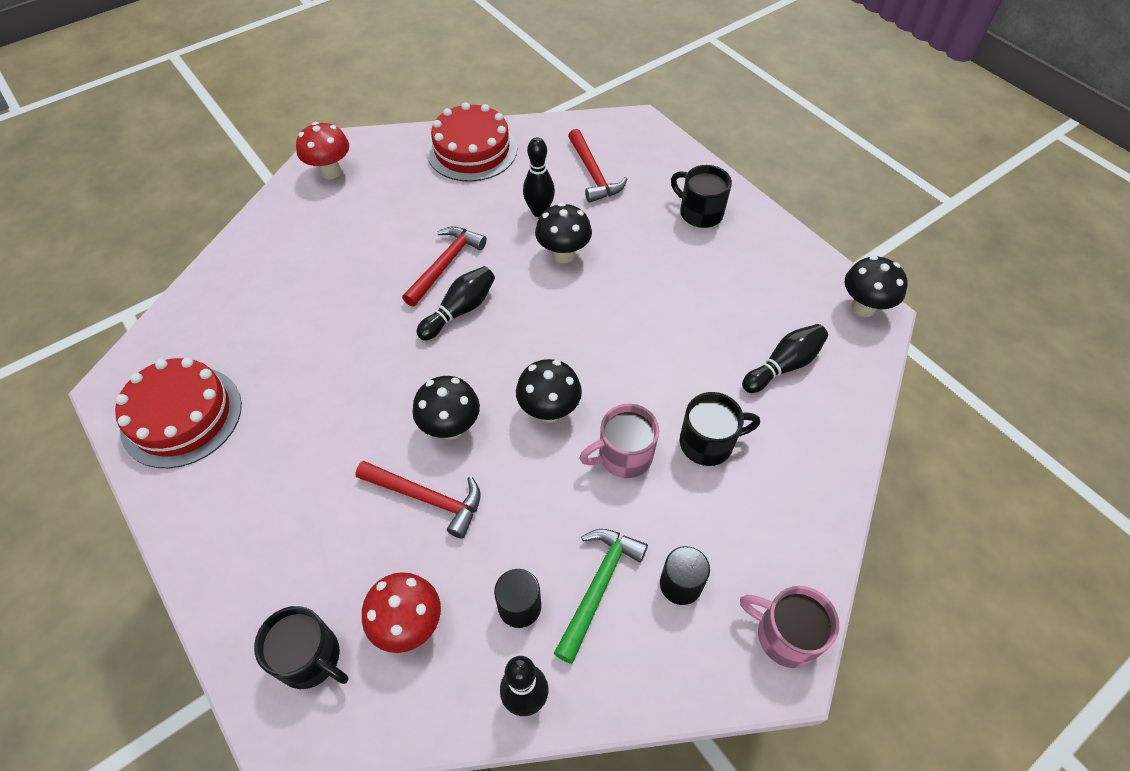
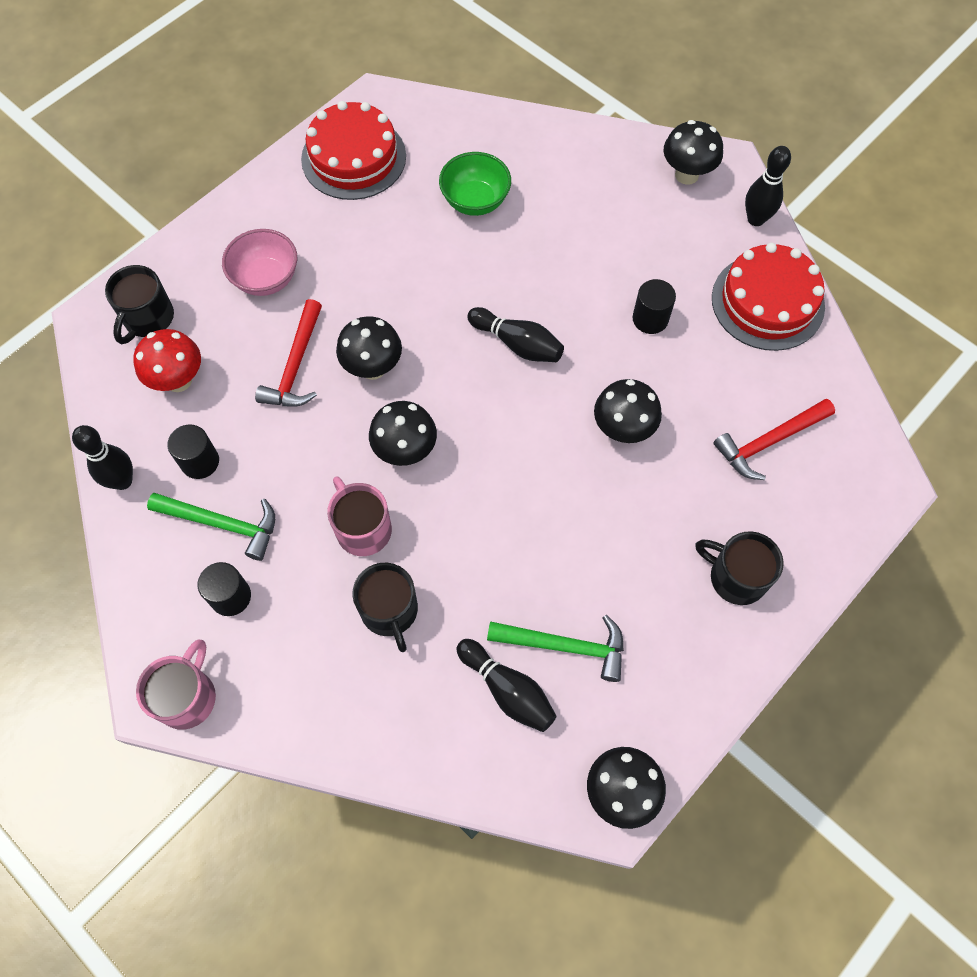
camera: 80 degrees right, 10 degrees up
red mushroom [296,122,349,179] -> black mushroom [664,120,723,185]
red hammer [402,227,487,307] -> none
black bowling pin [523,137,555,217] -> black bowling pin moved to [745,146,791,226]
black mug [671,165,732,228] -> black mug turned 90 degrees counterclockwise [695,532,784,605]
none -> pink bowl [222,229,297,296]
none -> green bowl [439,152,511,216]
none -> green hammer [487,615,624,682]
none -> black cylinder [633,279,676,334]

